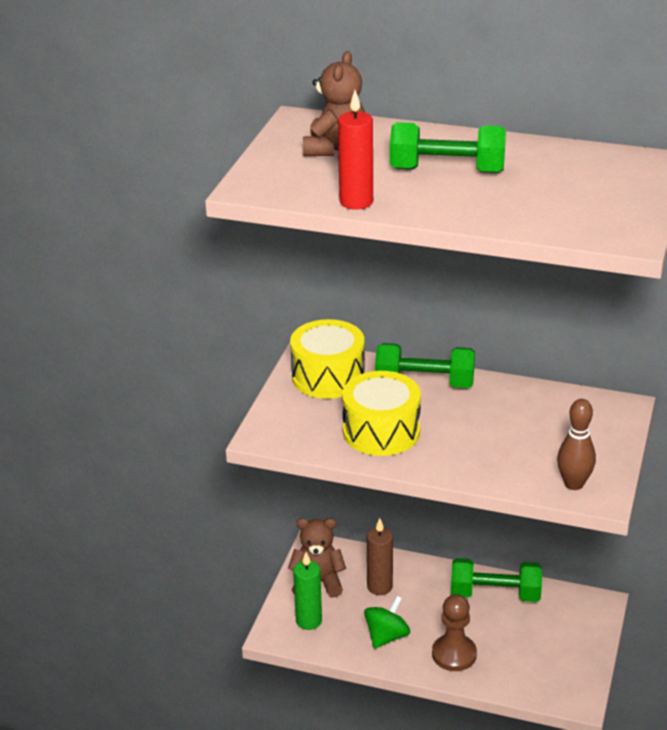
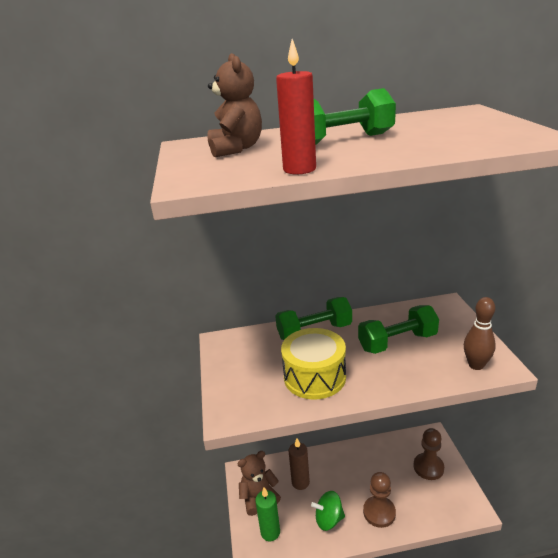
camera: 25 degrees left, 5 degrees down
yellow drum [290,319,365,399] -> none
green spinning top [364,596,410,649] -> green spinning top turned 105 degrees counterclockwise [311,491,345,531]
green dumbbell [451,558,542,602] -> green dumbbell moved to [358,305,439,354]
none -> brown pawn [414,428,444,480]

